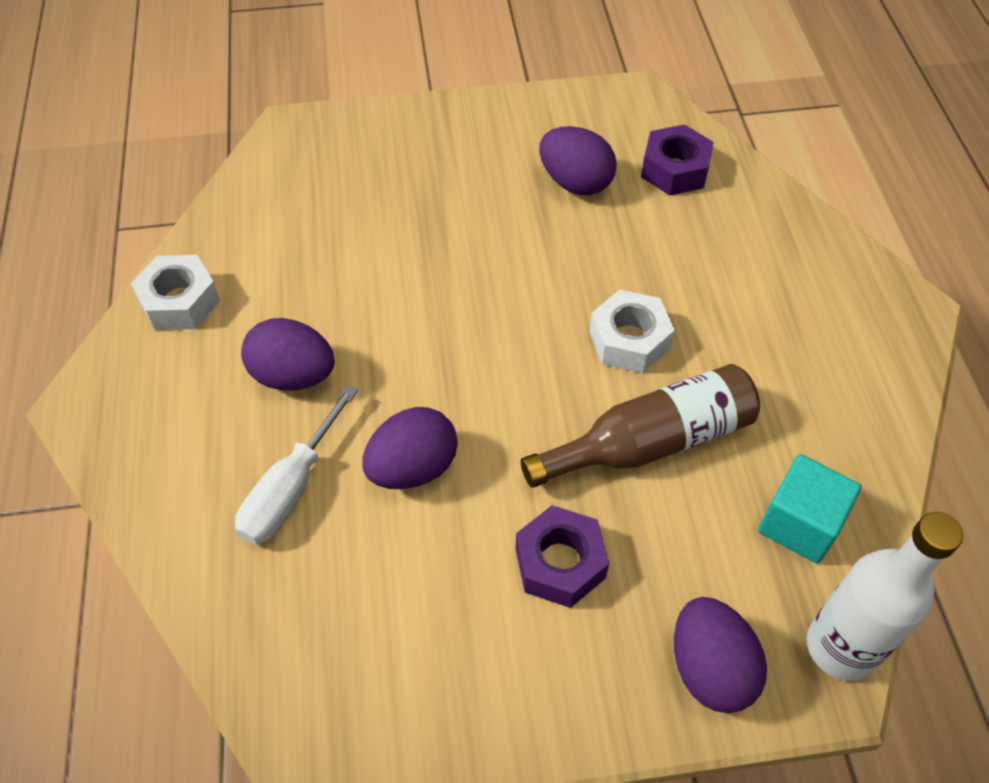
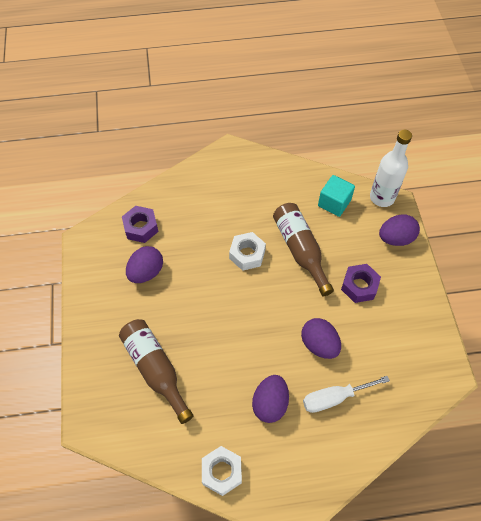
camera: 90 degrees left, 5 degrees up
white screwdriver [235,385,358,545] -> white screwdriver turned 135 degrees clockwise [303,376,390,413]
none -> brown bottle [119,319,194,424]

